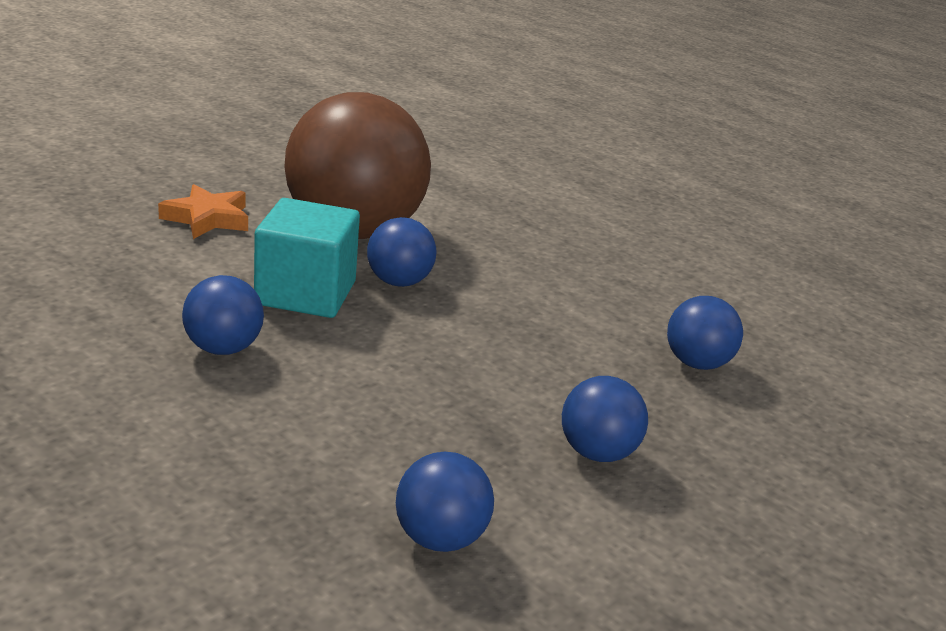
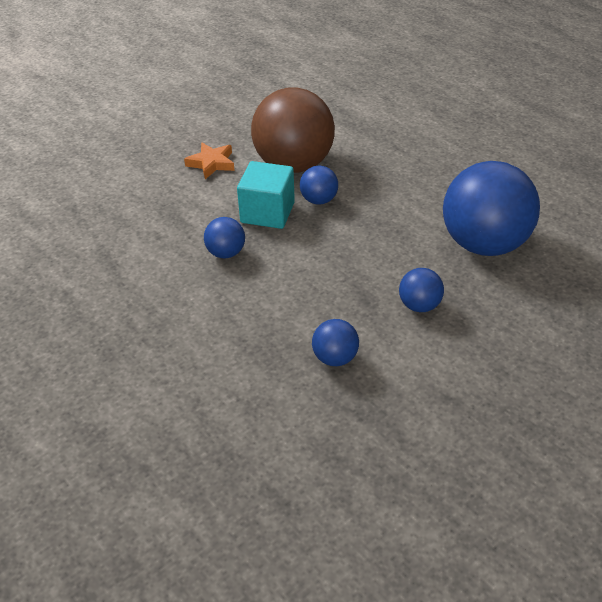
camera: 10 degrees right, 15 degrees up
blue ball [667,296,743,370] -> blue ball [443,161,540,256], size x2.23

